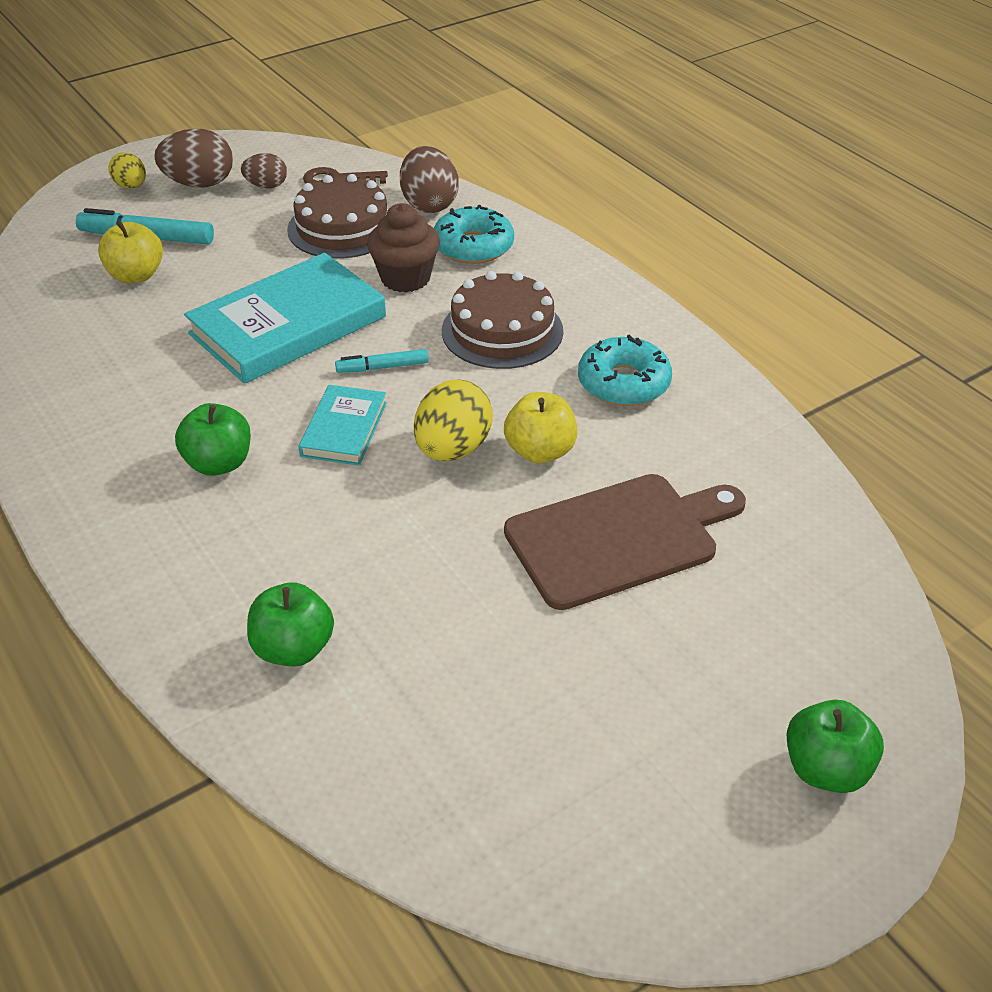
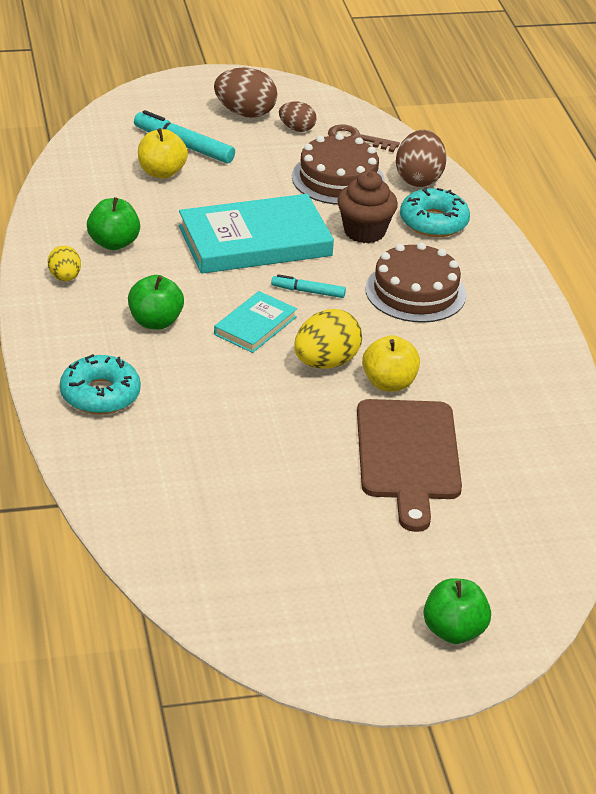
camera: 20 degrees right, 5 degrees down
yellow egg [108,152,146,189] -> yellow egg moved to [48,246,81,281]
green apple [247,582,334,667] -> green apple moved to [87,197,140,250]
brown cutting board [504,474,746,610] -> brown cutting board turned 90 degrees clockwise [357,399,462,532]
turquoise donut [578,335,672,406] -> turquoise donut moved to [60,354,141,415]

